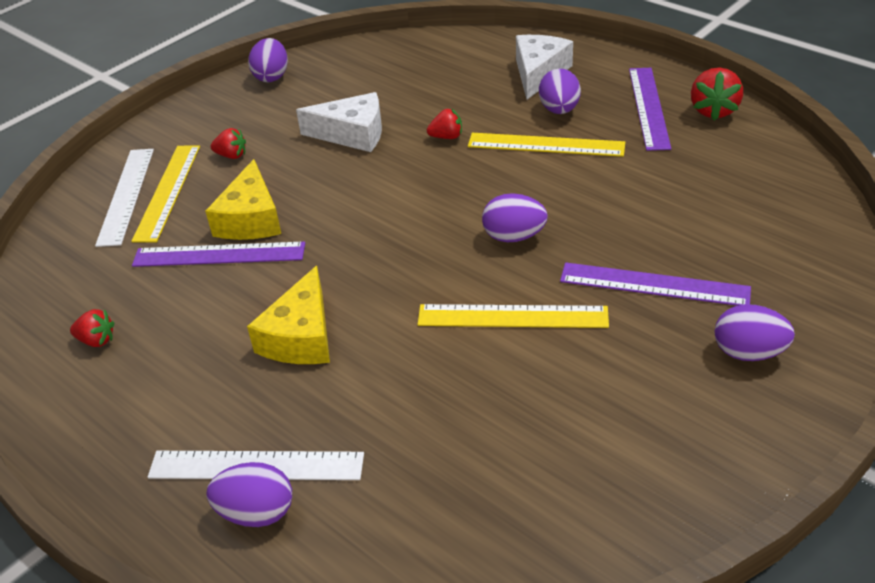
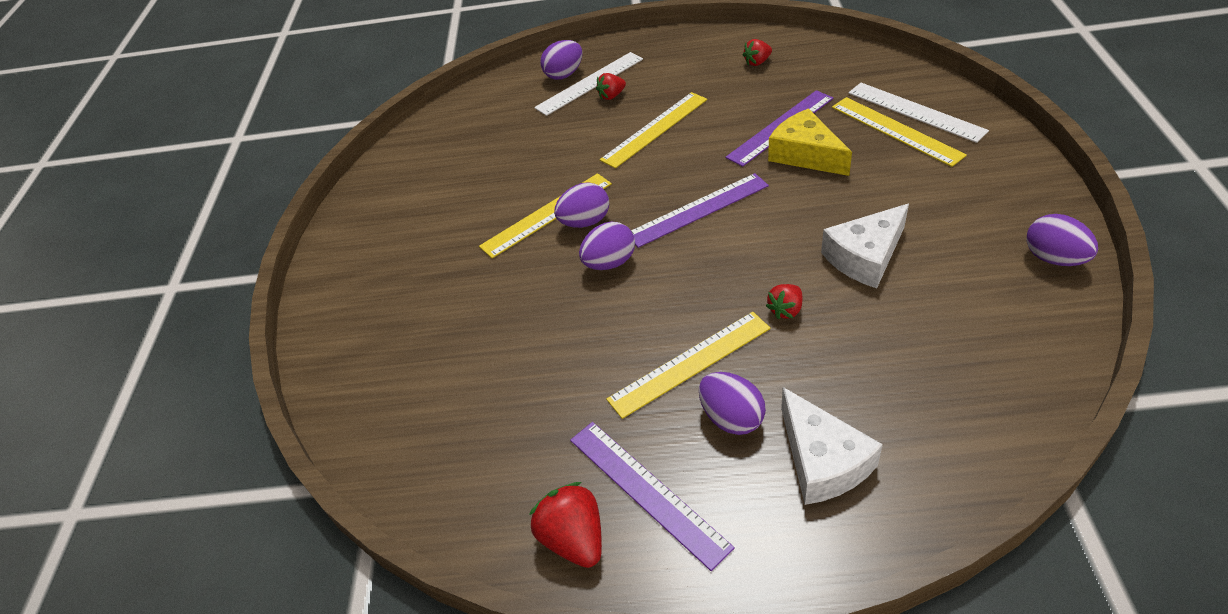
camera: 140 degrees right, 5 degrees up
red strawberry [210,128,246,159] -> red strawberry moved to [596,73,626,100]
yellow cheese [247,266,330,364] -> yellow ruler [600,92,707,168]
purple ruler [560,262,751,306] -> purple ruler moved to [631,173,769,248]
purple egg [714,304,795,361] -> purple egg moved to [554,182,609,228]

